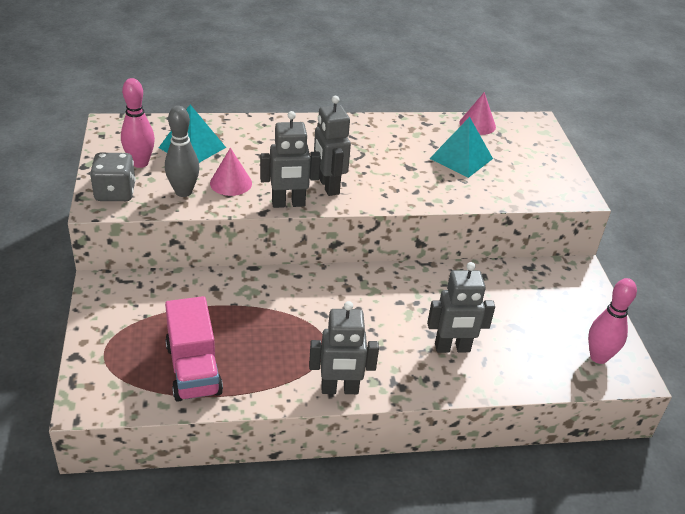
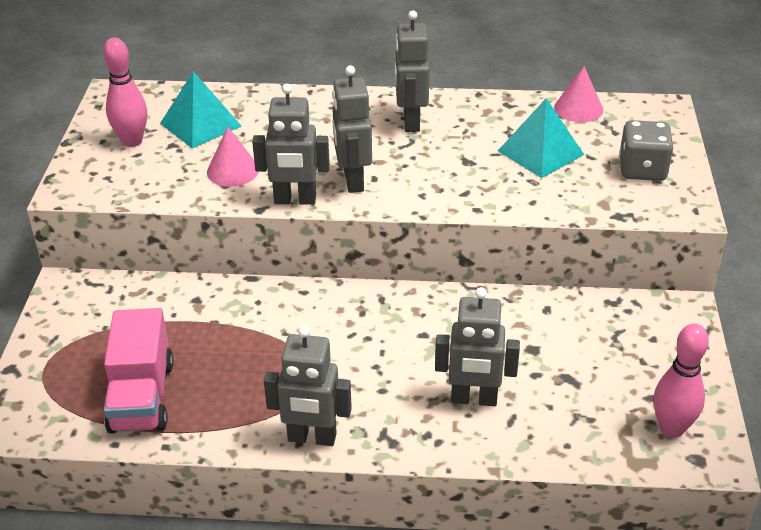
camera: 15 degrees right, 0 degrees up
grey dice [90,153,136,201] -> grey dice moved to [619,120,674,181]
grey bowling pin [165,106,199,197] -> none
none -> grey robot [395,10,429,132]

